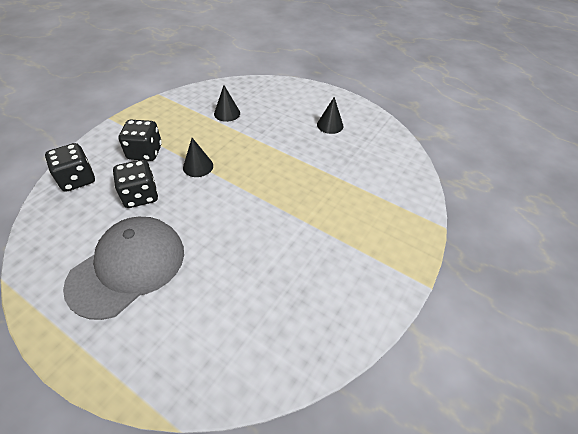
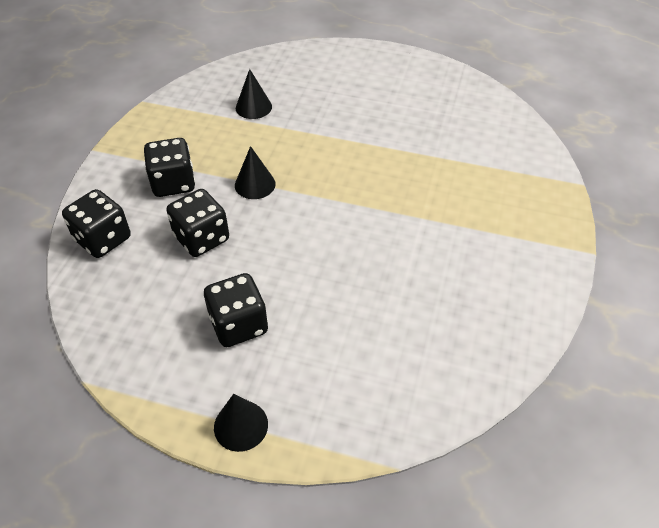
camera: 15 degrees left, 0 degrees up
grey cap [63,217,184,320] -> black dice [204,273,268,347]
black cone [317,97,343,134] -> black cone moved to [214,394,268,452]

